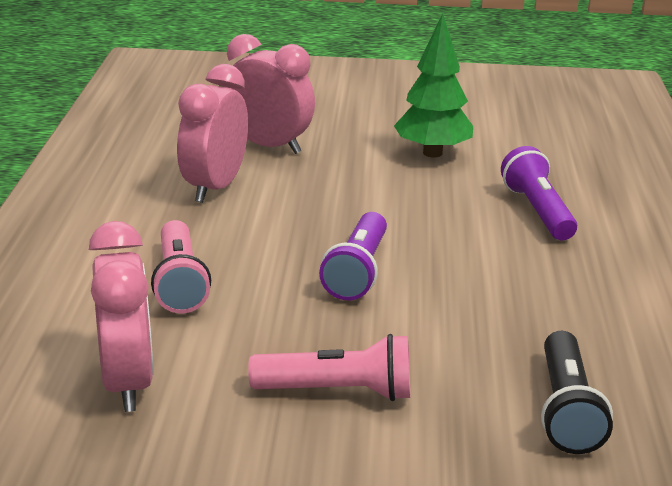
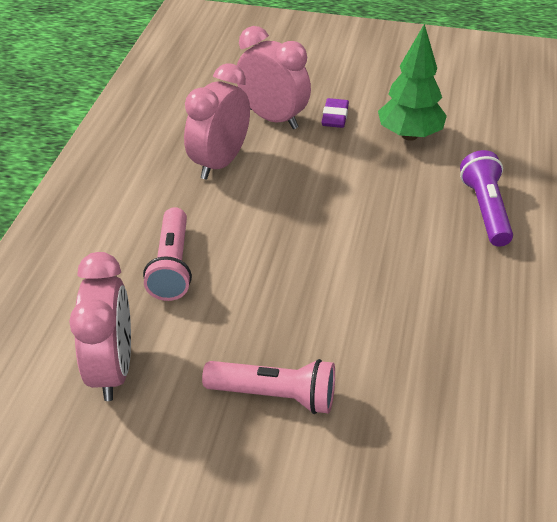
camera: 10 degrees right, 15 degrees up
purple flashlight [319,212,387,300] -> none
black flashlight [541,331,613,454] -> none
none -> purple eraser [322,98,349,128]

